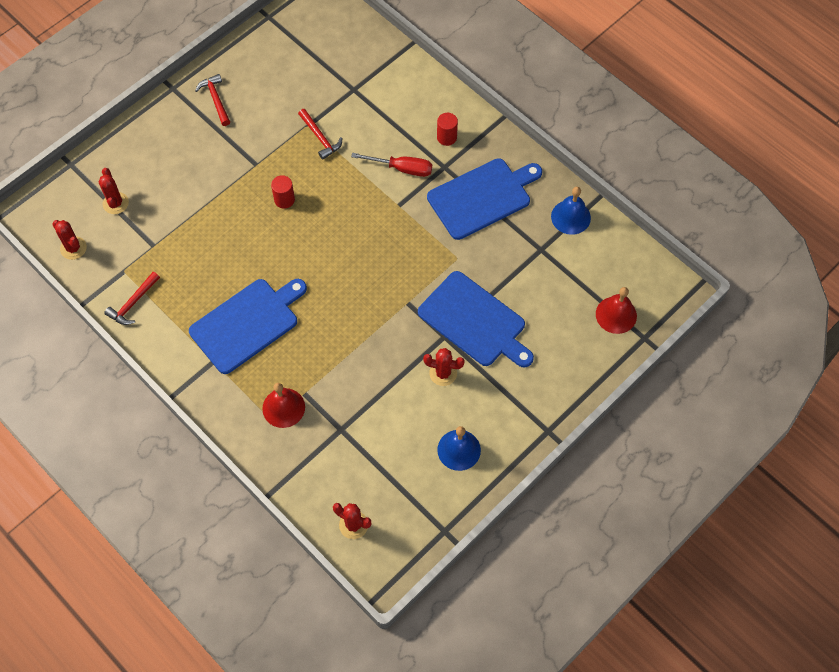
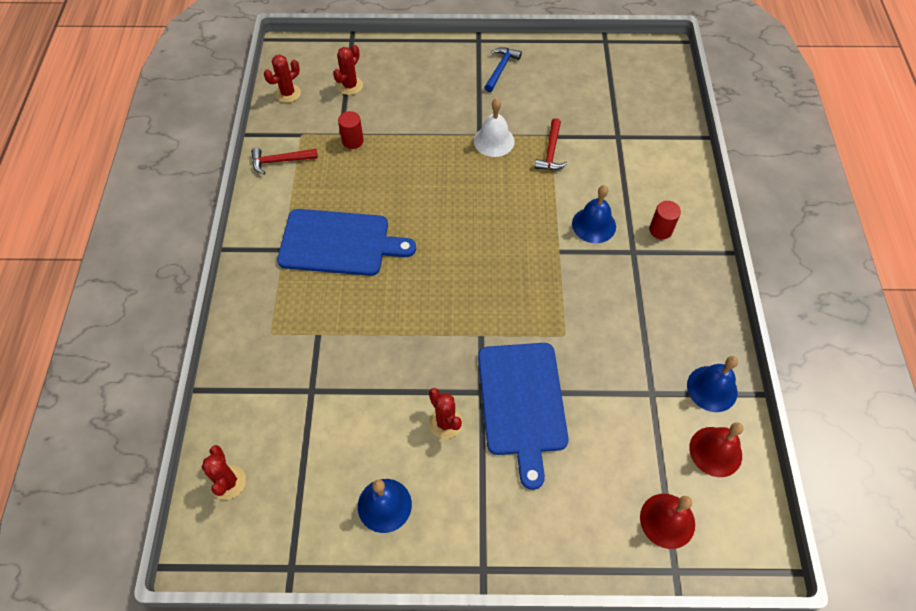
camera: 45 degrees right, 5 degrees down
red cactus [52,220,87,260] -> red cactus turned 45 degrees clockwise [264,55,301,103]
red hammer [195,74,230,126] -> blue hammer [484,47,522,92]
red bell [262,383,305,428] -> red bell moved to [689,422,743,477]
red cylinder [271,175,295,209] -> red cylinder moved to [338,111,364,149]
red screwdriver [351,153,432,177] -> blue bell [572,185,616,243]
blue cutting board [427,158,542,240] -> none
none -> white bell [474,98,515,157]

